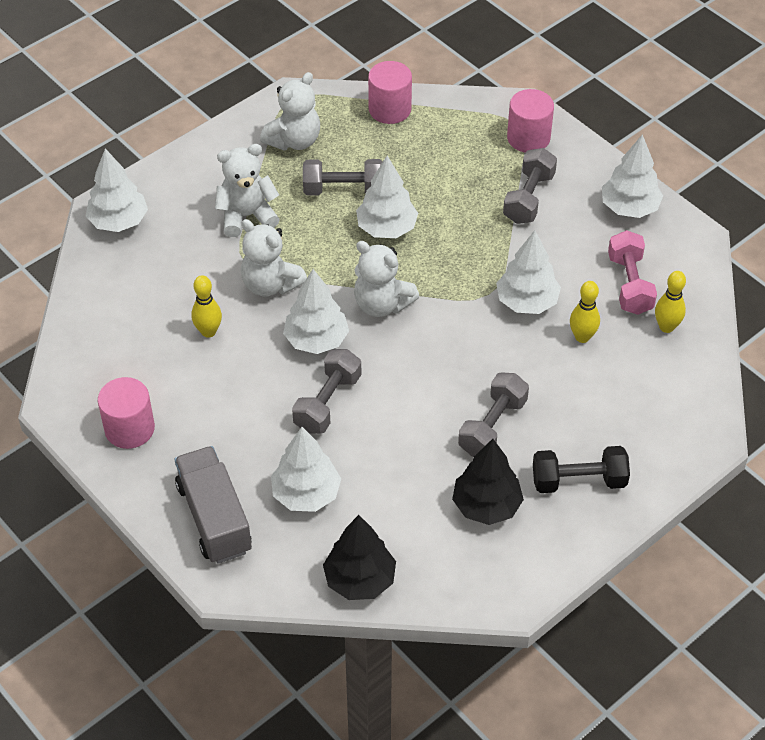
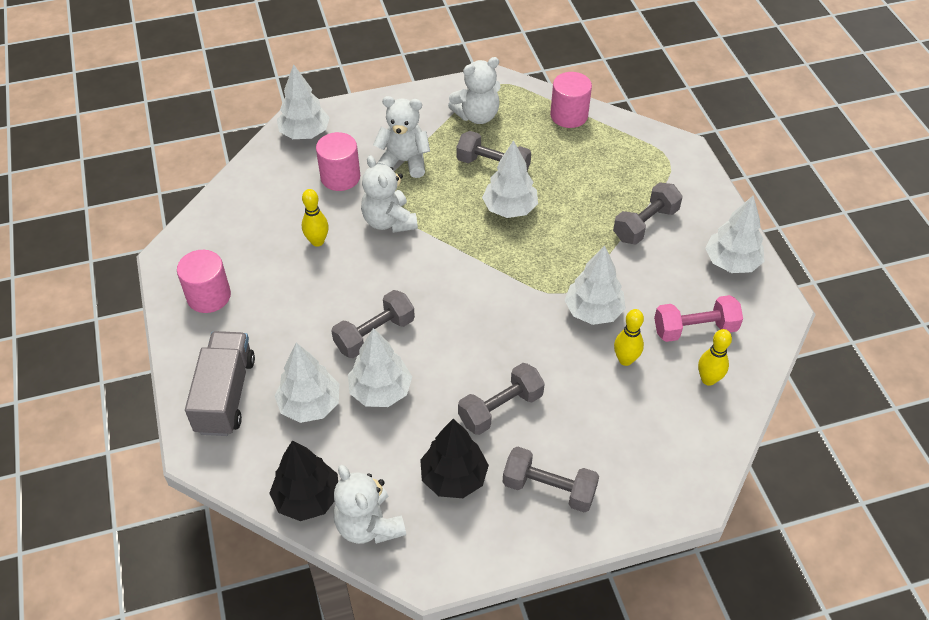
camera: 25 degrees right, 0 degrees up
white tree [283,269,349,354] -> white tree moved to [348,328,412,407]
white teddy bear [354,241,419,317] -> white teddy bear moved to [334,465,406,544]
pink cylinder [507,89,554,153] -> pink cylinder moved to [316,132,360,191]
black dumbbell [533,446,630,493] -> grey dumbbell [503,447,599,512]
pink dumbbell [608,230,657,315] -> pink dumbbell turned 60 degrees clockwise [654,295,743,342]

